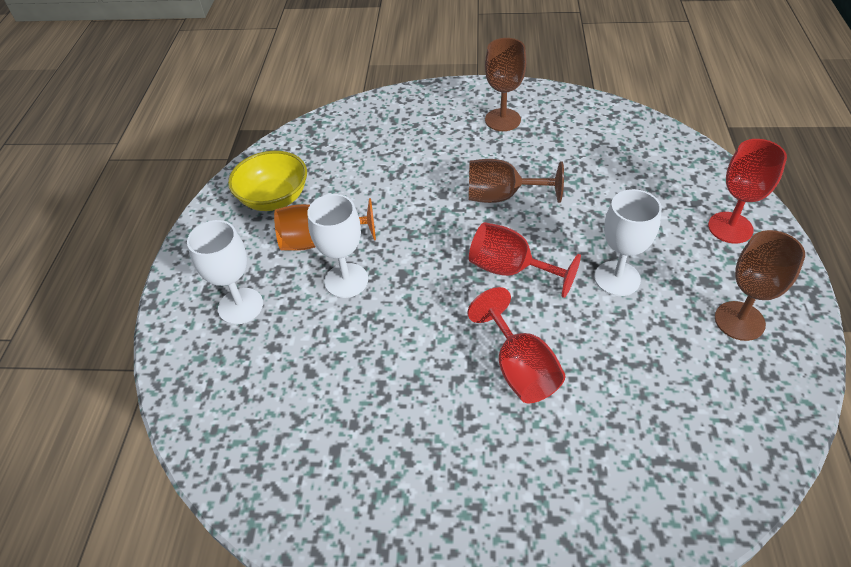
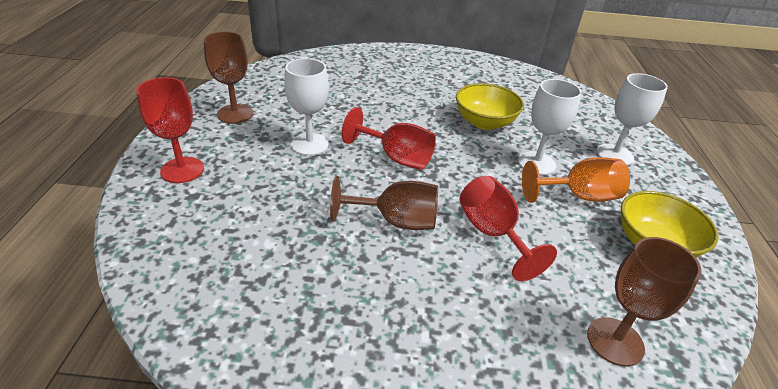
camera: 175 degrees right, 10 degrees down
red goblet [468,287,566,403] -> red goblet moved to [460,176,557,281]
brown goblet [485,38,526,131] -> brown goblet moved to [587,237,701,366]
none -> yellow bowl [456,83,524,130]

